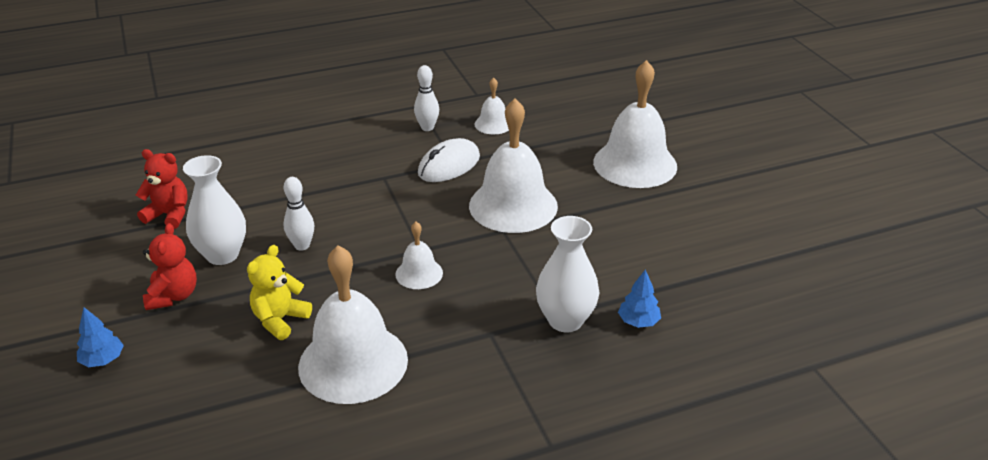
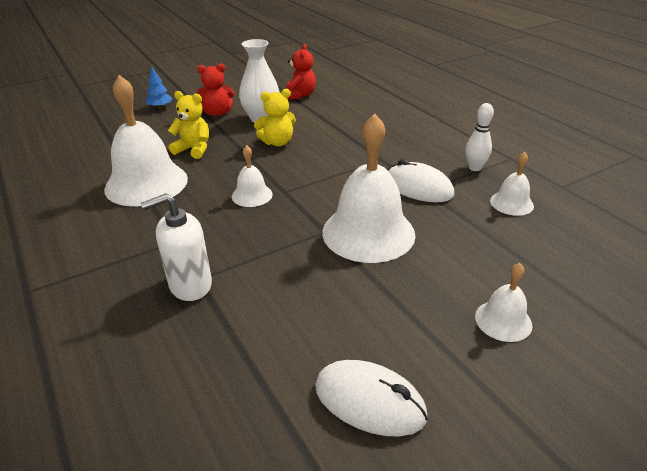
camera: 80 degrees right, 0 degrees up
white bowling pin [283,177,314,251] -> yellow teddy bear [254,89,296,146]
white vase [536,216,599,332] -> white soap dispenser [141,193,212,301]
white bell [593,60,677,188] -> white bell [475,263,532,342], size x0.49
blue tree [618,269,661,328] -> none
none -> white mouse [315,360,428,436]

